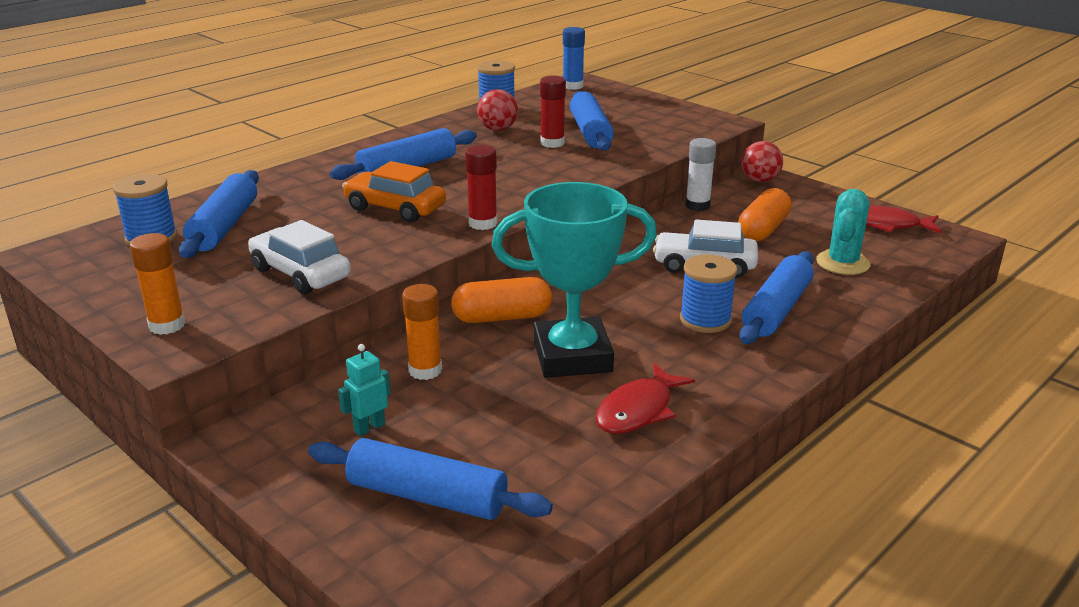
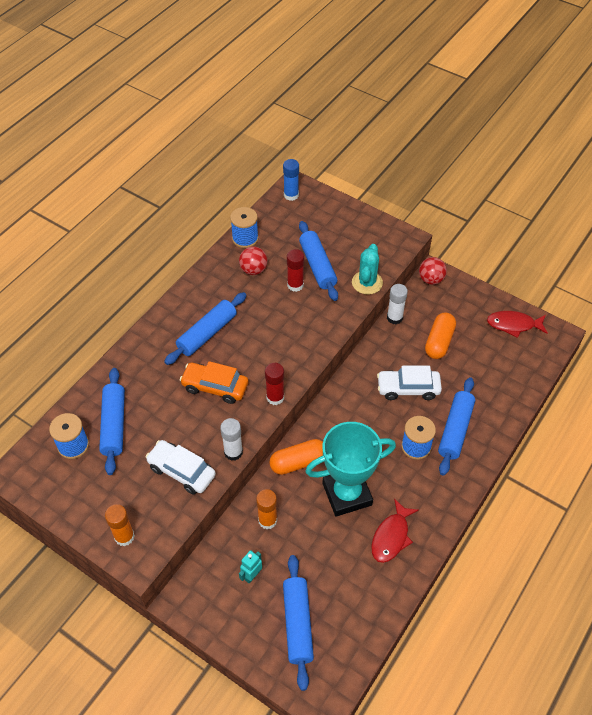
camera: 10 degrees left, 25 degrees up
blue rolling pin [308,438,553,520] -> blue rolling pin turned 75 degrees clockwise [283,555,314,691]
turquoise cactus [816,189,871,275] -> turquoise cactus moved to [352,244,383,295]
none -> white glue stick [220,418,243,461]

